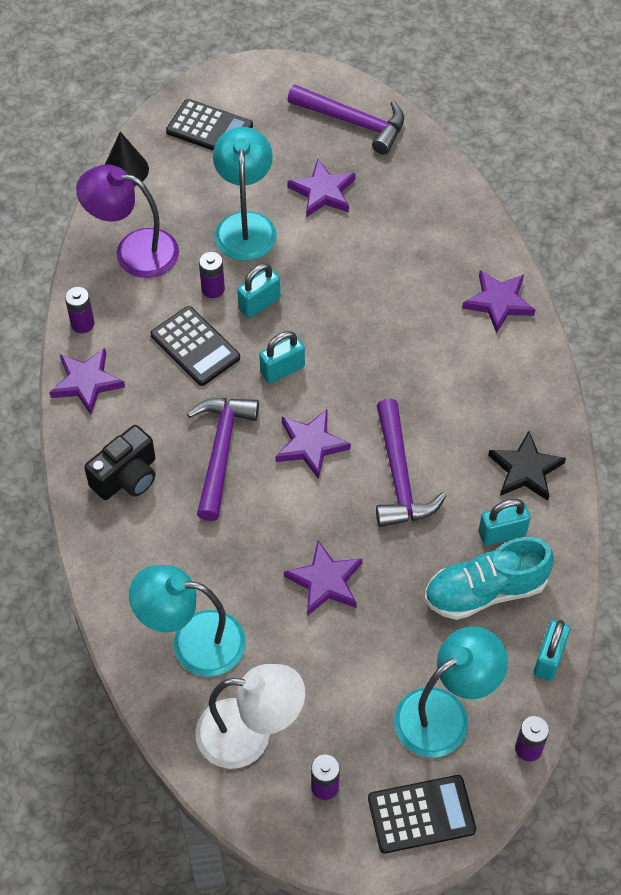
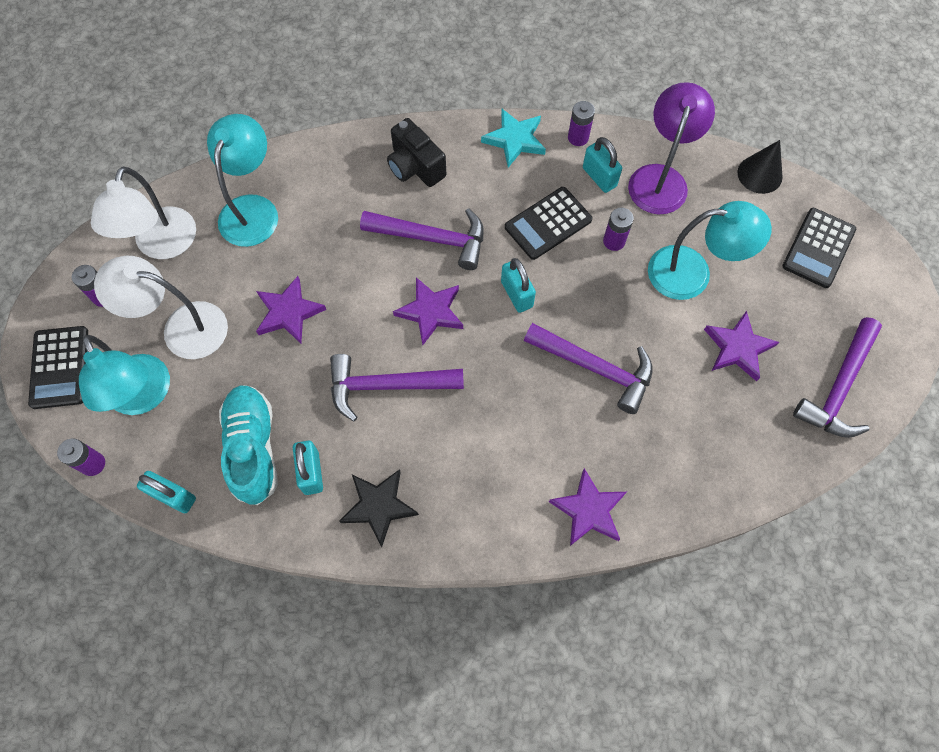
camera: 95 degrees right, 10 degrees up
purple star [49,348,125,415] -> turquoise star [481,109,546,168]
turquoise padlock [237,263,280,318] -> turquoise padlock moved to [583,137,622,193]
none -> white lamp [94,256,228,359]
none -> purple hammer [524,323,653,414]

